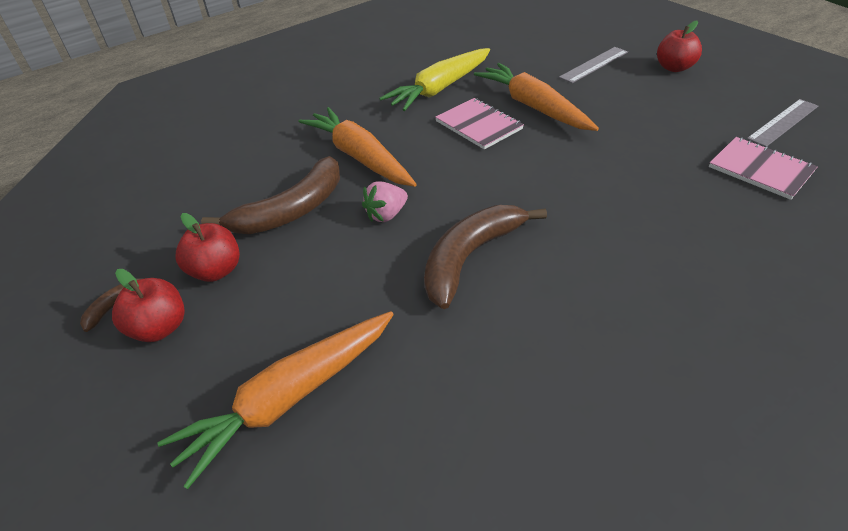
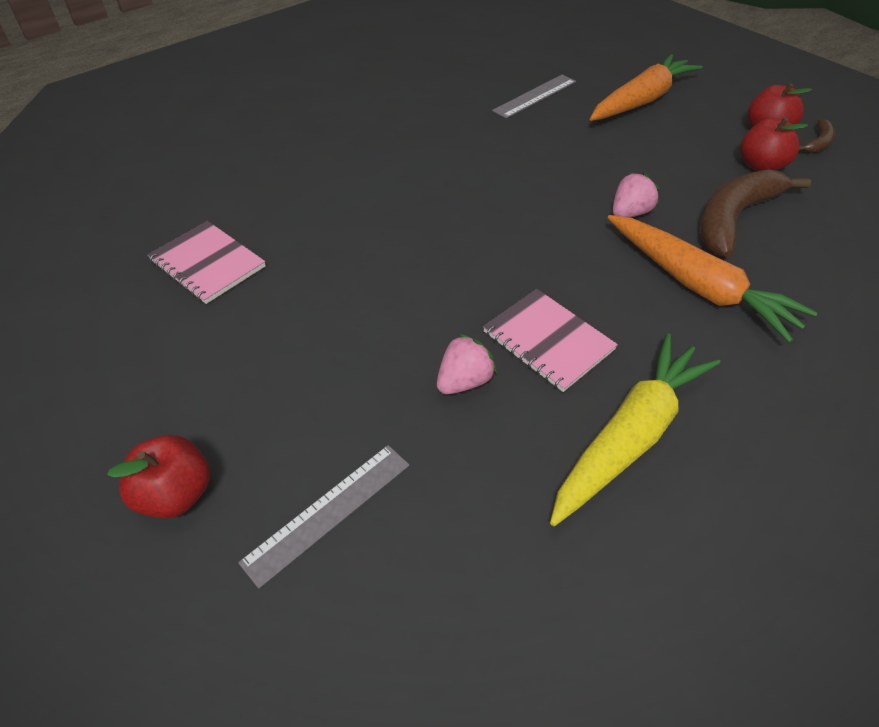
camera: 175 degrees right, 5 degrees up
brown banana [424,205,547,309] -> none
orange carrot [474,63,599,131] -> pink strawberry [437,334,497,394]
grey ruler [747,99,818,147] -> grey ruler moved to [492,75,576,119]

